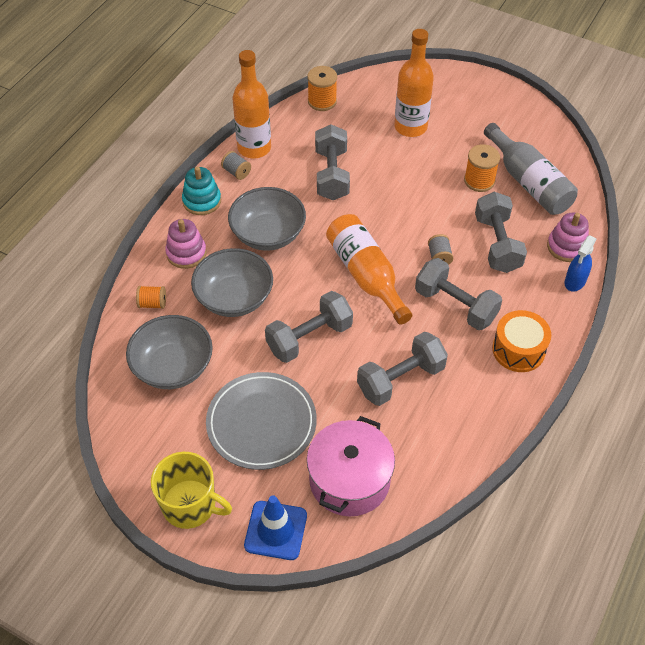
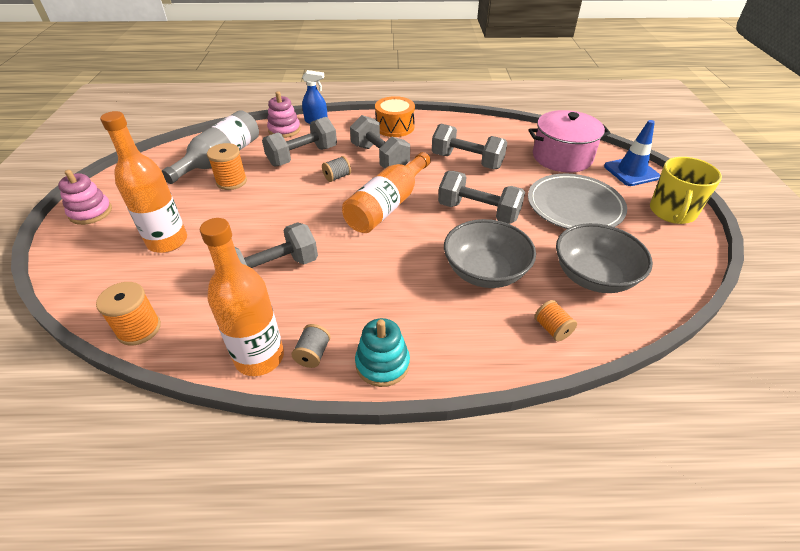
camera: 120 degrees left, 10 degrees down
yellow mug [151,452,232,529] -> yellow mug turned 150 degrees counterclockwise [650,157,722,224]
pink stacking toy [165,219,207,269] -> pink stacking toy moved to [58,170,112,225]
grey bowl [228,187,306,251] -> none
grey dumbbell [415,258,502,330] -> grey dumbbell turned 45 degrees counterclockwise [350,115,410,169]

